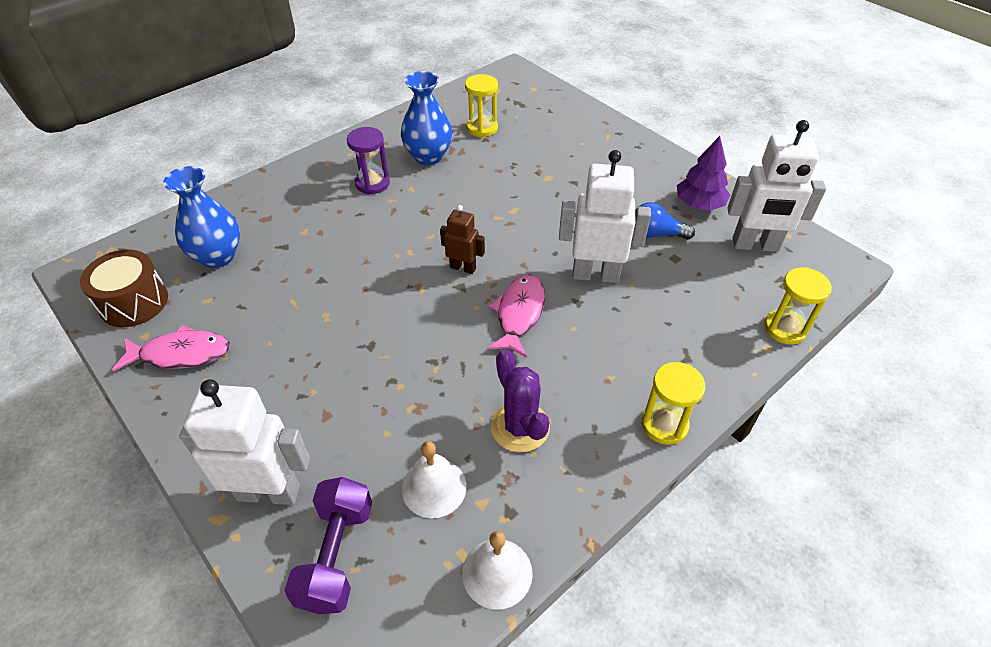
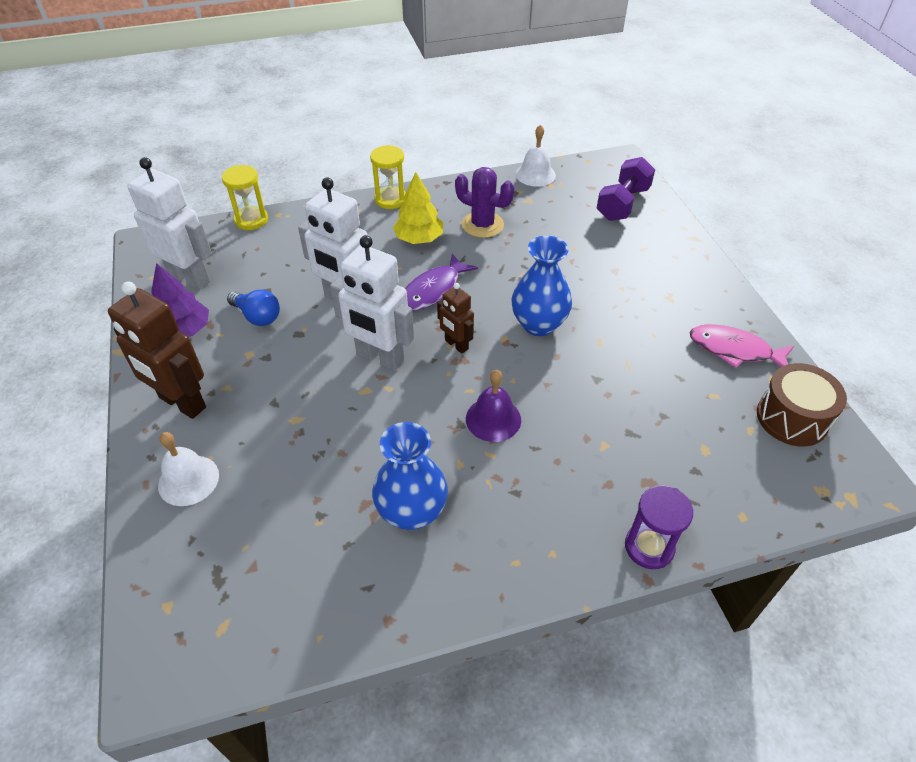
camera: 155 degrees left, 0 degrees up
blue vase [163,166,240,268] -> blue vase moved to [511,236,572,336]
white robot [180,379,310,505] -> white robot moved to [330,235,414,371]
purple hourglass [347,127,390,194] -> purple hourglass moved to [625,485,693,569]
white bell [402,441,467,518] -> white bell moved to [158,432,219,506]
yellow hourglass [465,74,498,138] -> none
pink fish [487,274,545,358] -> purple fish [405,254,478,311]
purple cactus [491,349,550,452] -> purple cactus turned 60 degrees counterclockwise [455,167,514,238]
none -> brown robot [108,281,206,419]
none -> yellow tree [393,172,443,244]
none -> purple bell [466,370,521,442]

